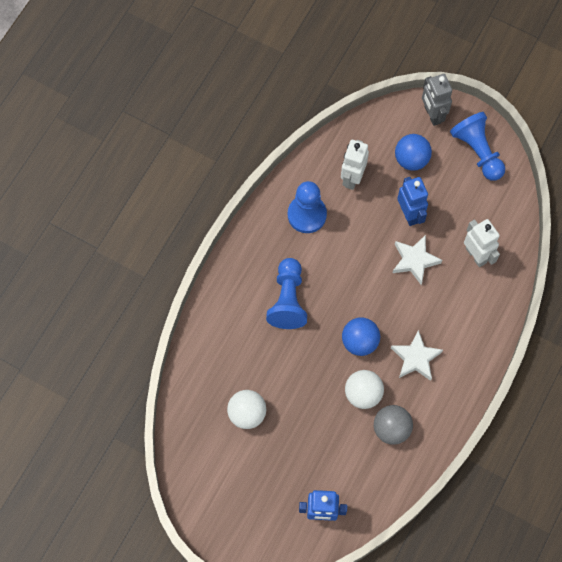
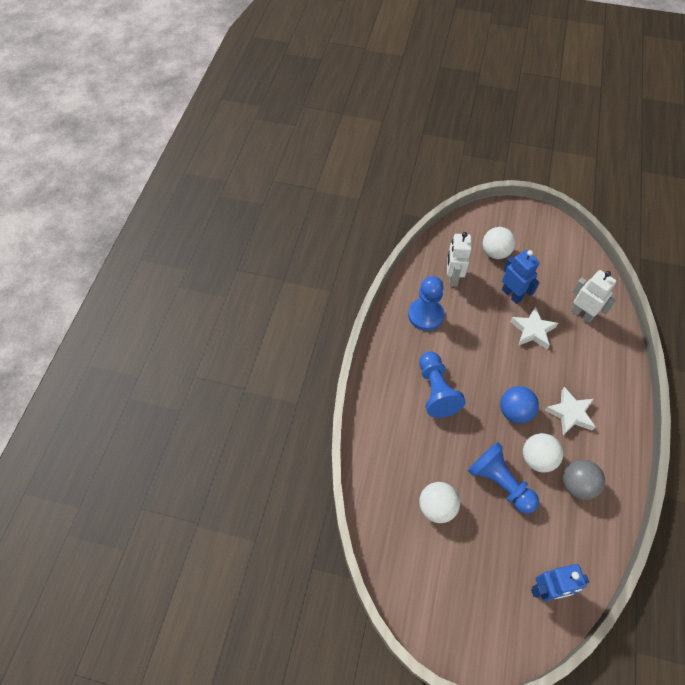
camera: 15 degrees left, 10 degrees down
blue ball [395,134,432,171] -> white ball [483,227,516,259]
grey robot [422,74,452,126] -> none
blue pawn [450,112,505,181] -> blue pawn moved to [468,442,539,514]

